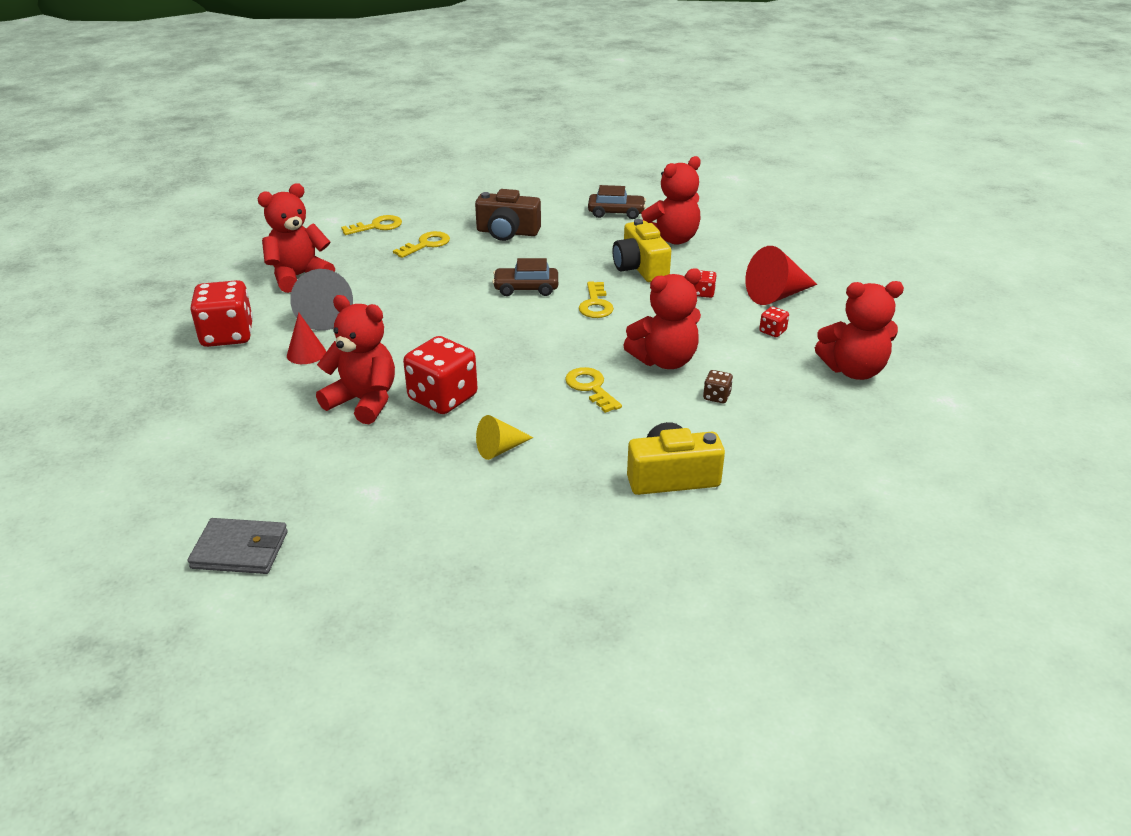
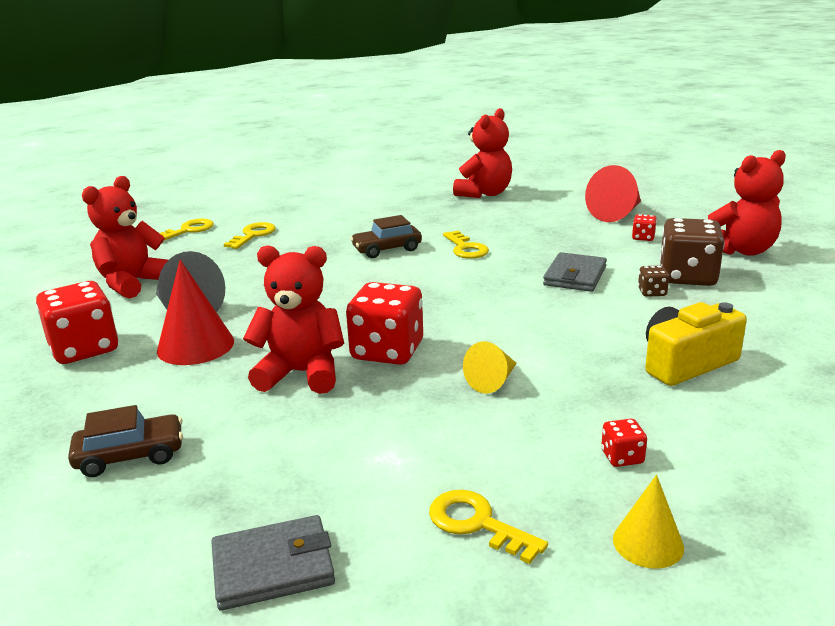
camera: 20 degrees left, 10 degrees down
red cone [287,313,326,364] -> red cone [157,260,234,365], size x1.65
brown camera [475,189,541,241] -> none
yellow key [565,367,622,413] -> yellow key moved to [429,490,548,564]
brown car [588,185,646,219] -> brown car moved to [68,405,183,477]
yellow camera [613,219,671,282] -> none
red teddy bear [623,268,702,369] -> grey wallet [543,252,607,292]
red dice [694,270,717,298] -> red dice moved to [601,419,647,467]
none -> yellow cone [613,475,684,569]
none -> brown dice [660,218,725,286]

